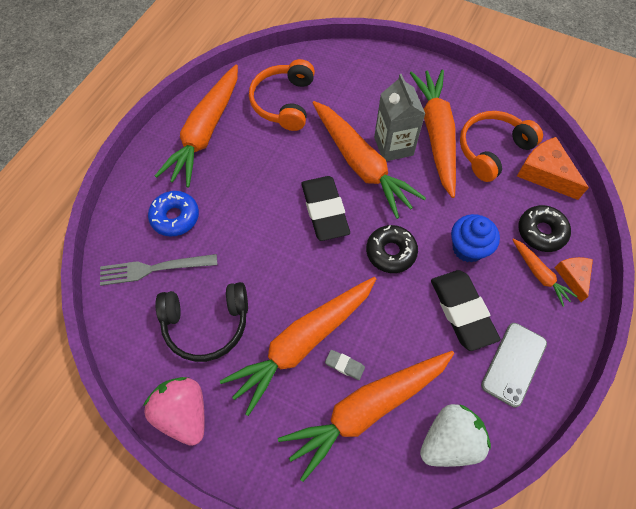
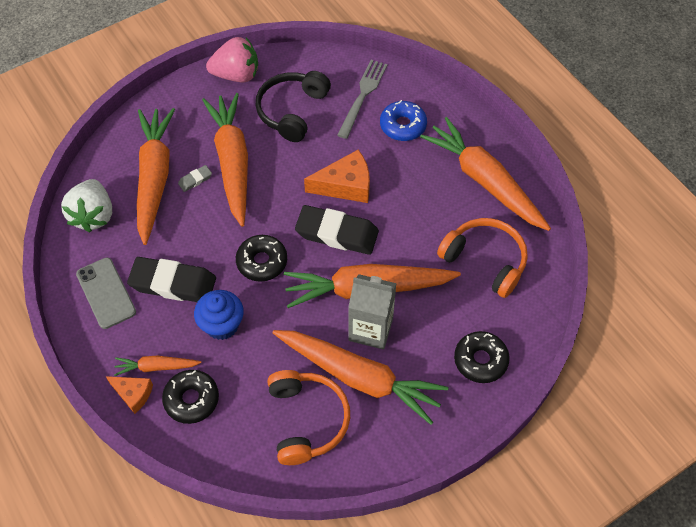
camera: 120 degrees right, 5 degrees down
orange cheese [517,137,589,200] -> orange cheese moved to [304,150,370,203]
none -> black donut [454,331,510,383]

